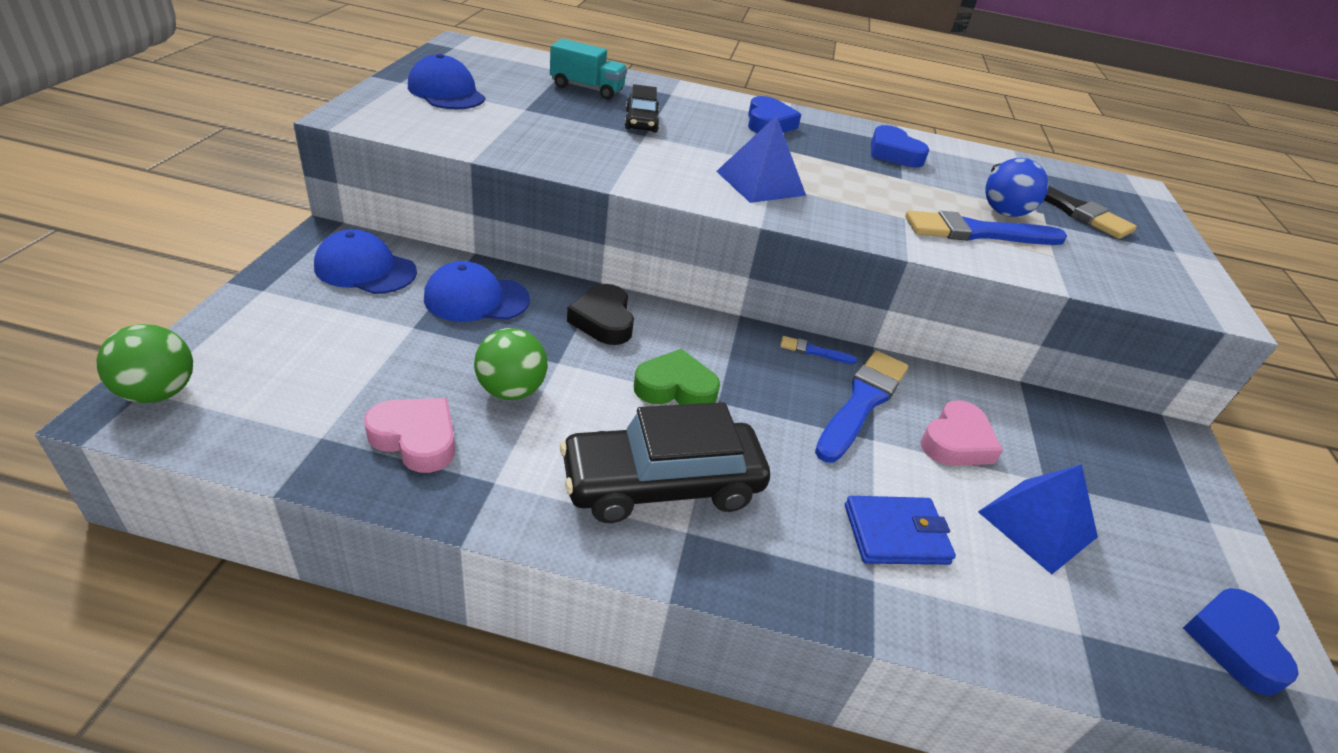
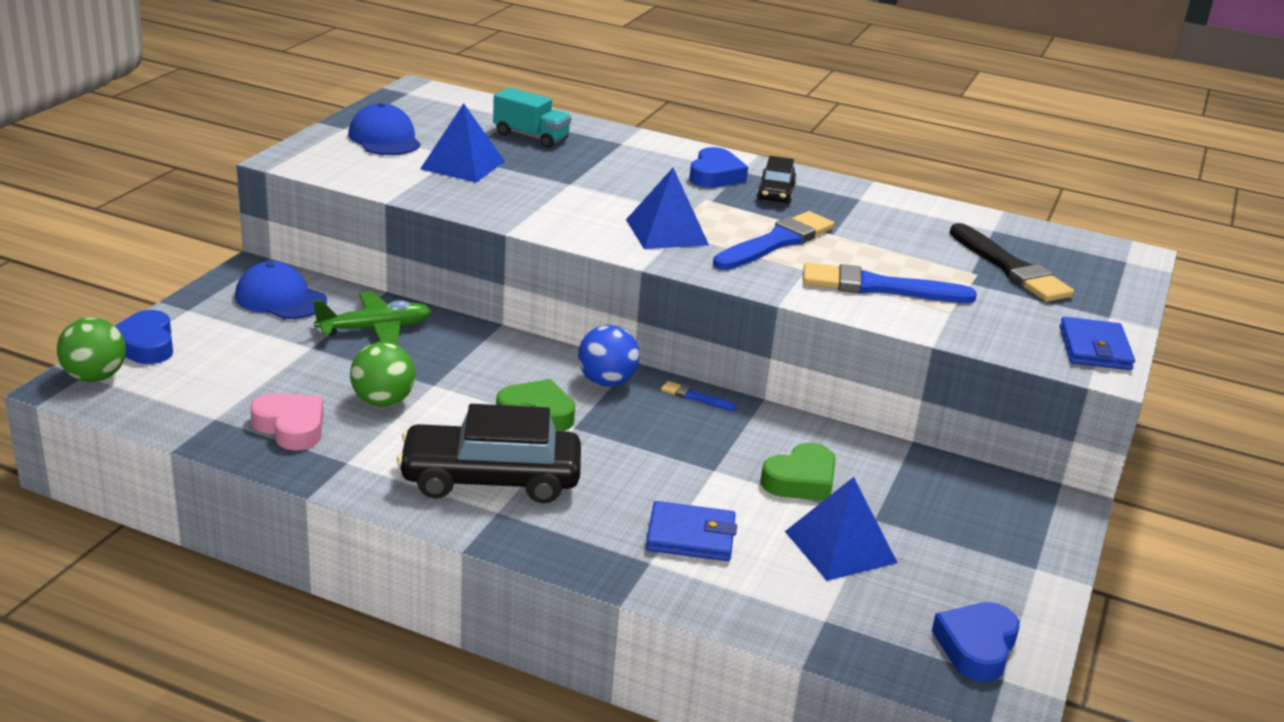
camera: 15 degrees right, 10 degrees down
blue cap [424,261,530,322] -> green plane [313,291,432,345]
black heart [567,284,634,345] -> none
black car [625,84,659,133] -> black car moved to [757,156,797,204]
blue brush [815,350,908,463] -> blue brush moved to [713,211,834,270]
blue heart [871,125,929,167] -> blue heart moved to [115,310,173,364]
pink heart [921,400,1003,466] -> green heart [760,443,836,500]
blue ball [985,158,1048,217] -> blue ball moved to [578,325,640,387]
none -> blue pyramid [420,103,505,183]
none -> blue wallet [1060,317,1135,370]

